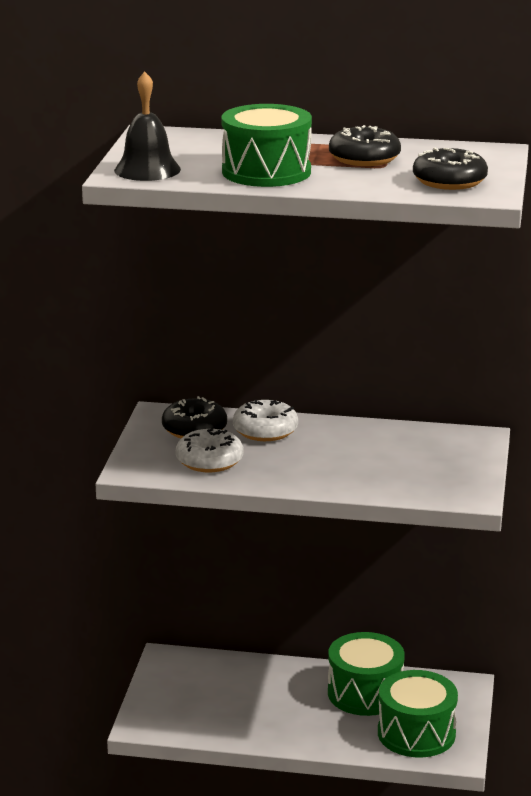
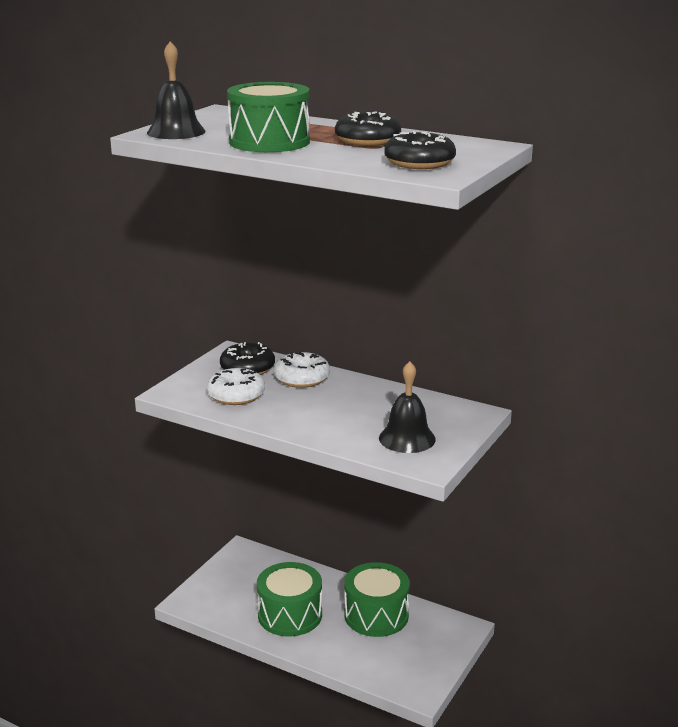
camera: 20 degrees right, 0 degrees up
green drum [378,670,458,758] -> green drum moved to [257,562,322,636]
none -> black bell [379,361,436,453]

